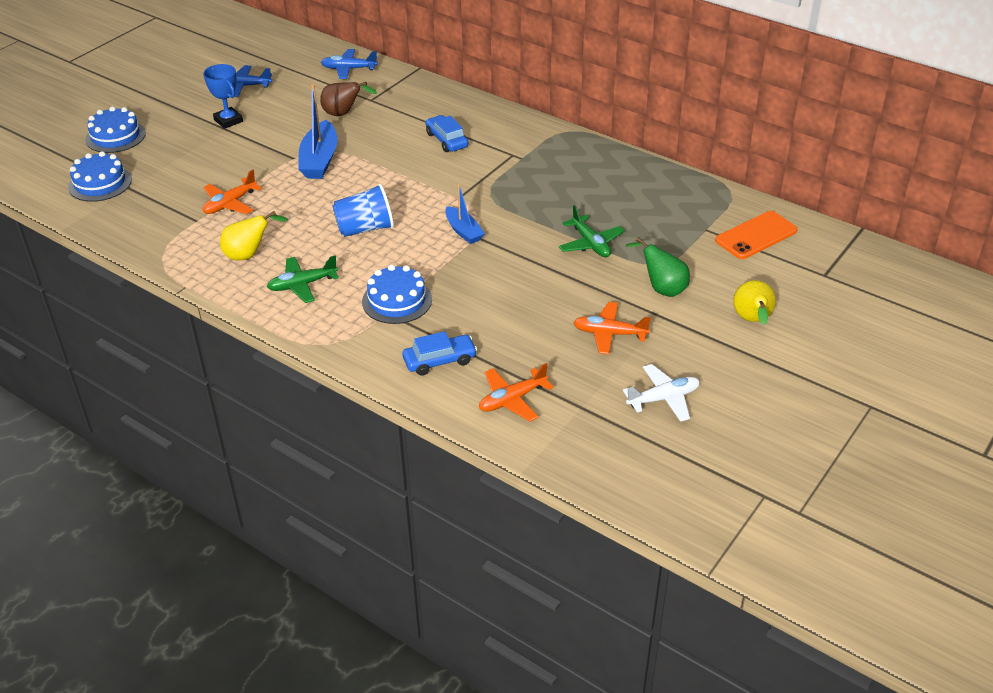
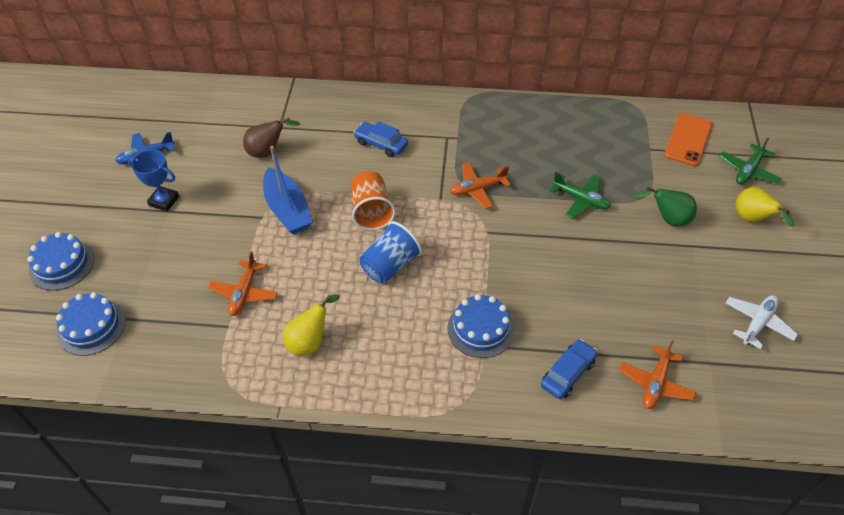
camera: 30 degrees left, 10 degrees up
green plane [267,255,339,303] -> green plane moved to [720,138,782,184]
blue plane [321,49,378,79] -> none
blue boat [445,184,485,244] -> none
orange plane [573,302,651,355] -> orange plane moved to [450,163,510,209]
none -> orange cup [351,171,396,230]

